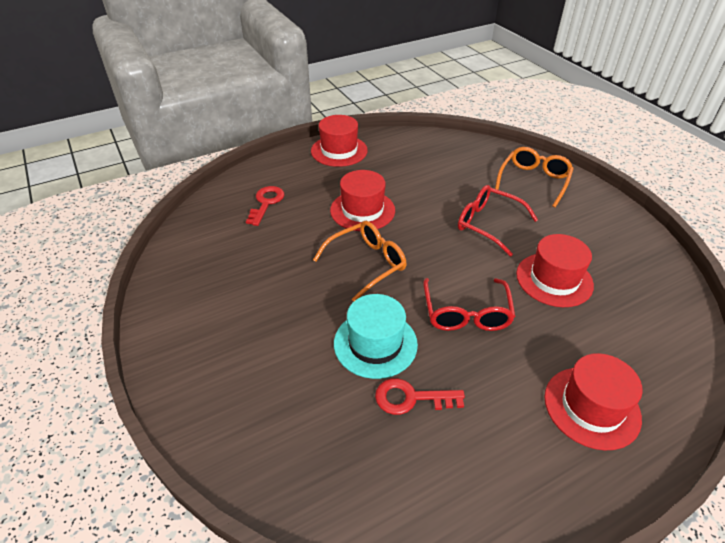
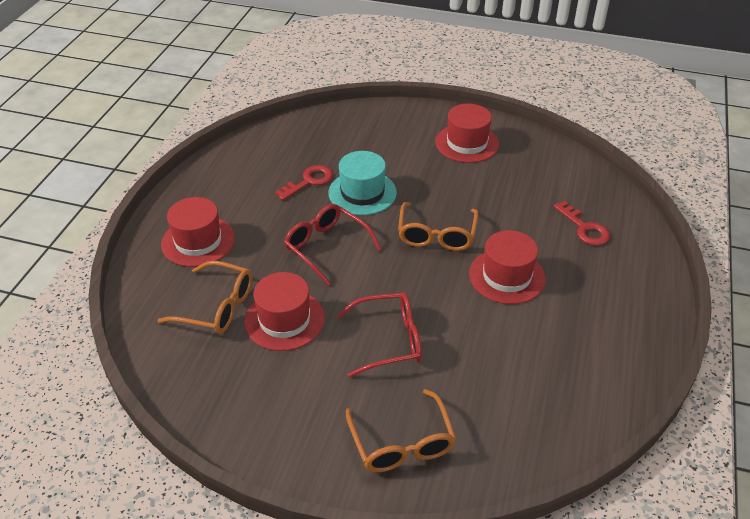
camera: 135 degrees right, 0 degrees up
red hat [311,115,368,167] -> red hat moved to [435,104,499,163]
none -> orange glasses [157,260,252,334]

